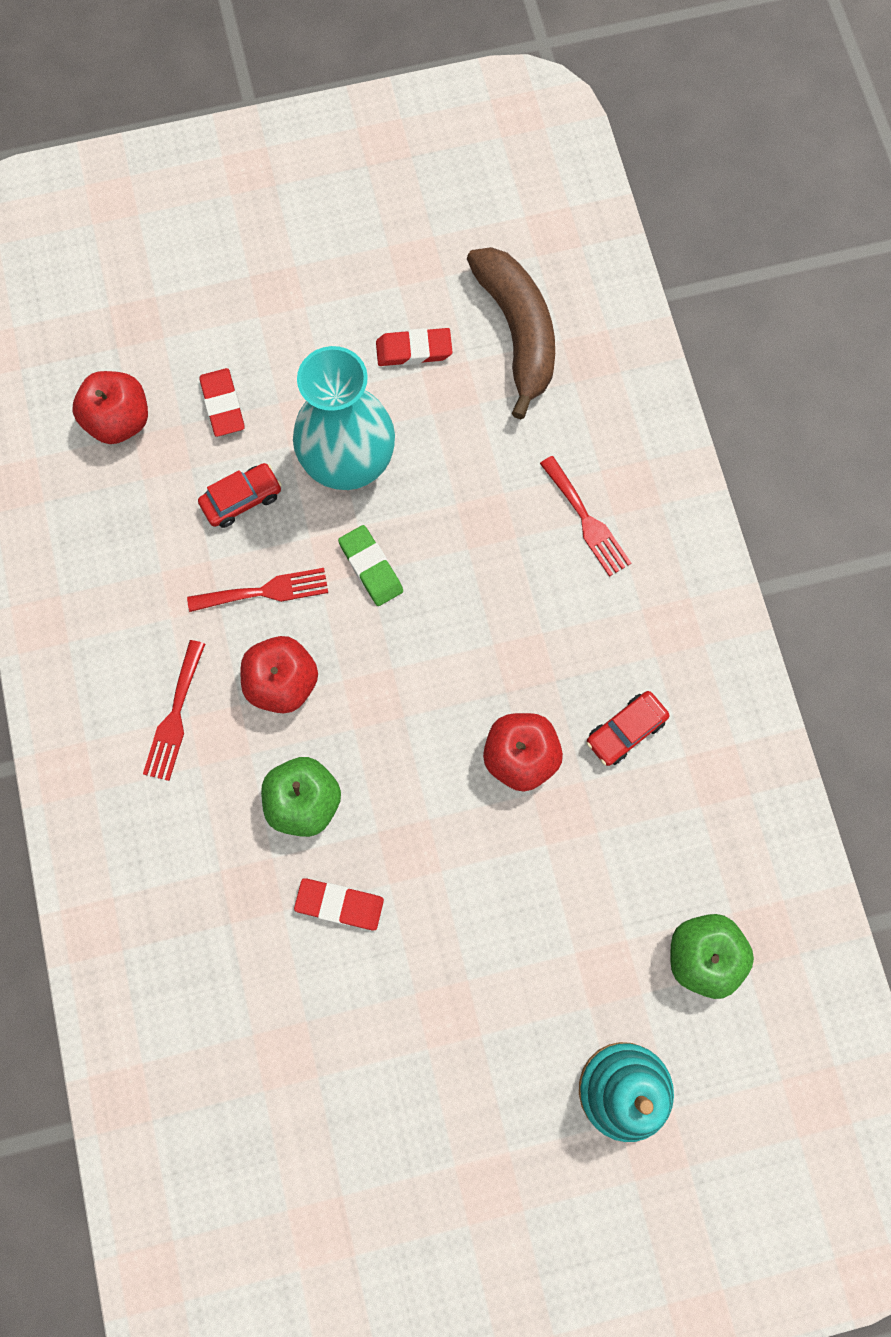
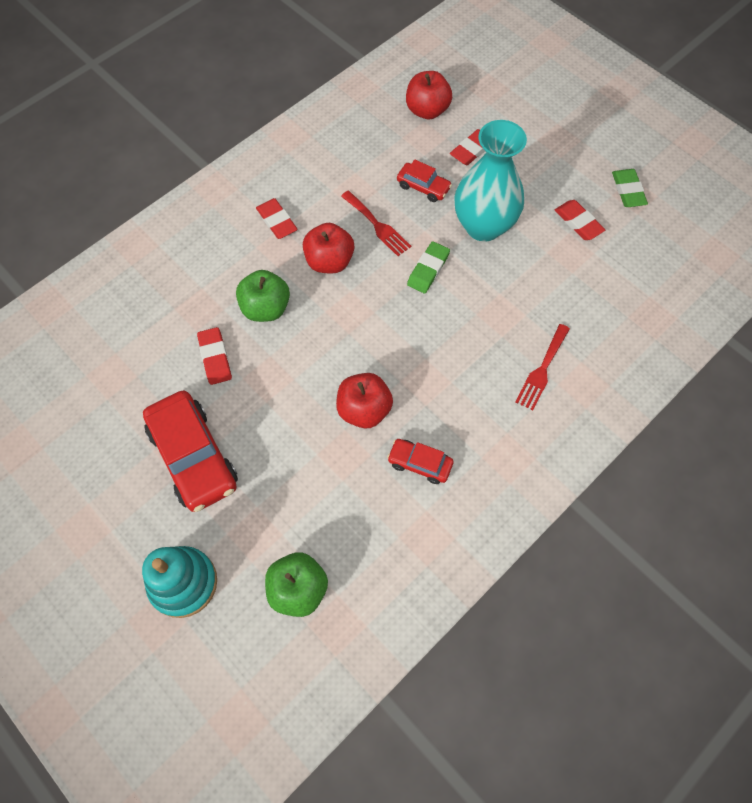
camera: 60 degrees right, 10 degrees down
red fork [143,640,205,781] -> red eraser [256,198,298,239]
brown banana [467,247,555,420] -> none
none -> red car [143,391,238,512]
none -> green eraser [612,169,648,207]

